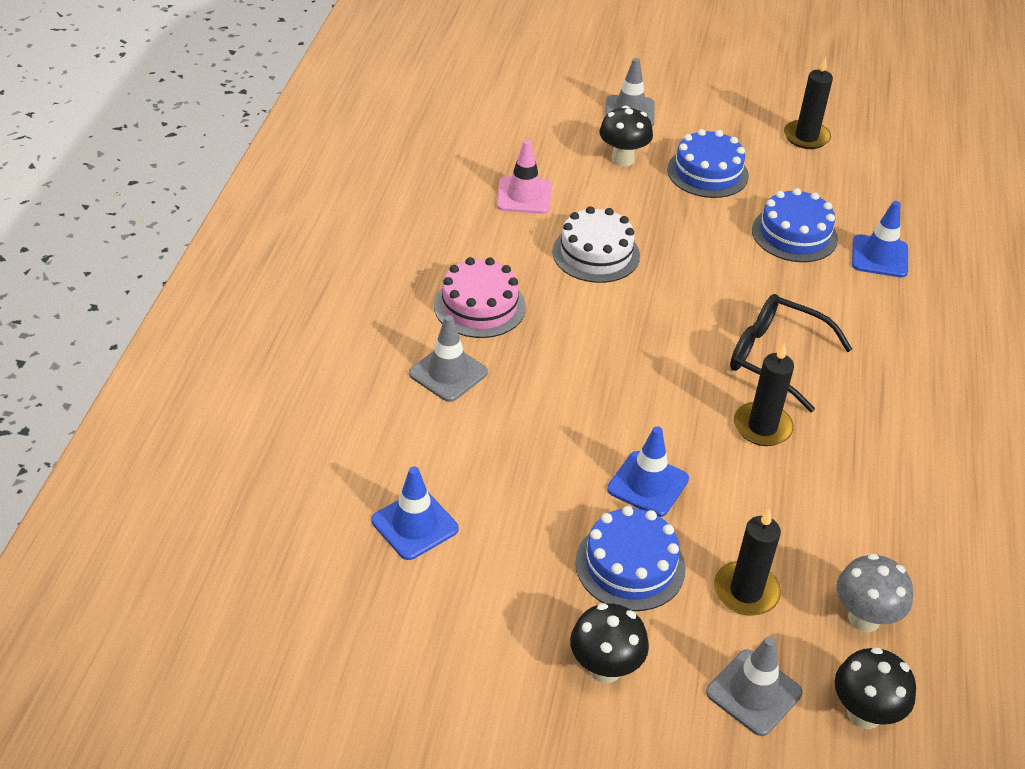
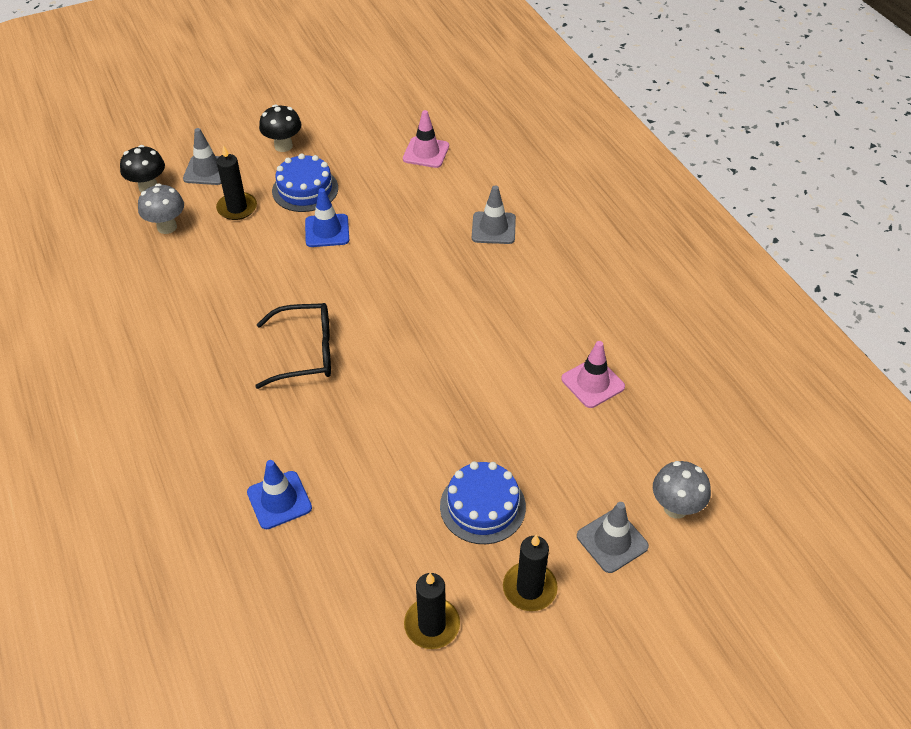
camera: 145 degrees right, 5 degrees up
blue traffic cone [372,466,458,560] -> pink traffic cone [403,110,449,168]
pink cake [434,257,526,338] -> none
white cake [552,206,640,283] -> none
black mushroom [599,106,653,167] -> none
black candle [734,343,794,446] -> black candle moved to [503,534,558,611]
blue cake [752,188,838,262] -> none
none -> grey mushroom [653,461,711,519]

